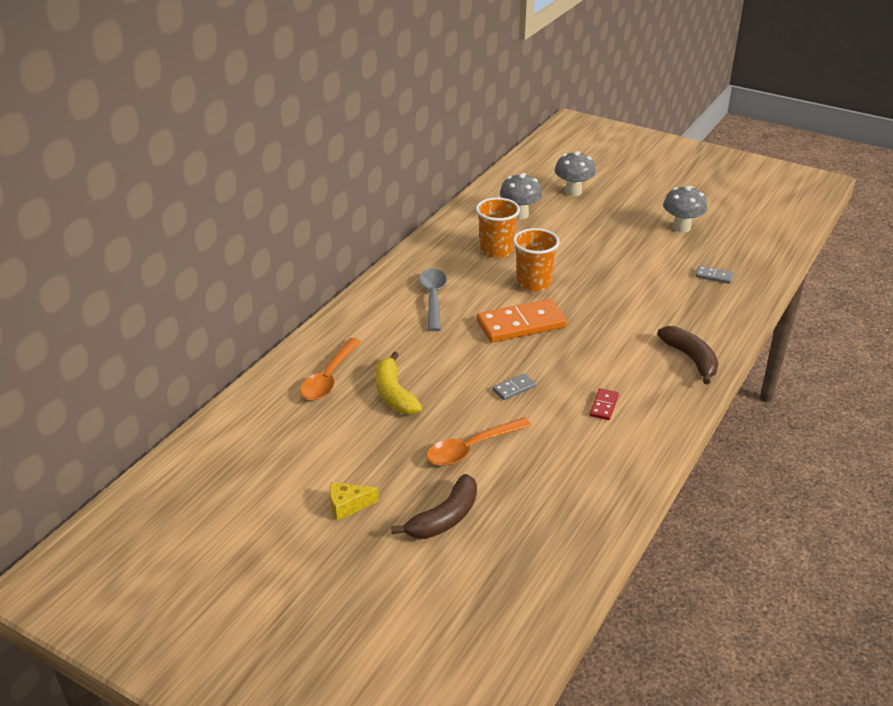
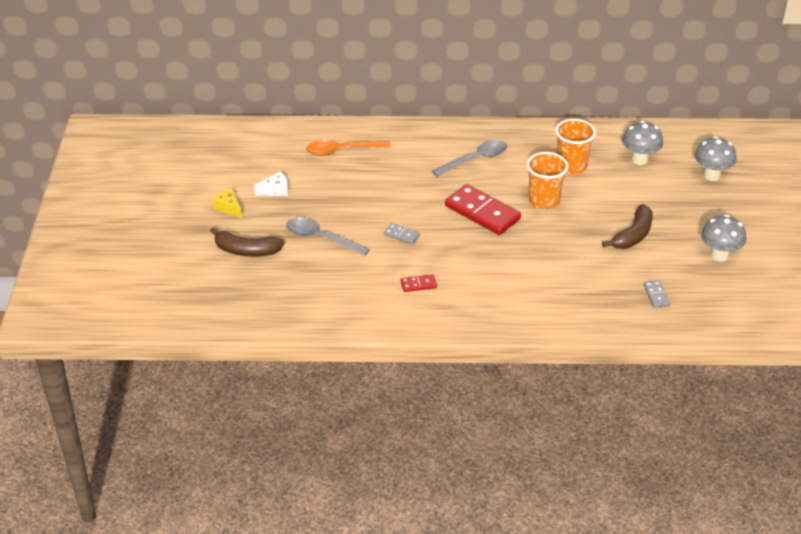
camera: 60 degrees right, 5 degrees up
yellow banana [375,352,422,415] -> none
orange spoon [427,417,531,466] -> grey spoon [286,218,370,256]
orange domino [477,299,567,343] -> red domino [445,184,521,235]
brown banana [657,326,719,384] -> brown banana moved to [602,205,653,249]
none -> white cheese [254,172,288,196]

